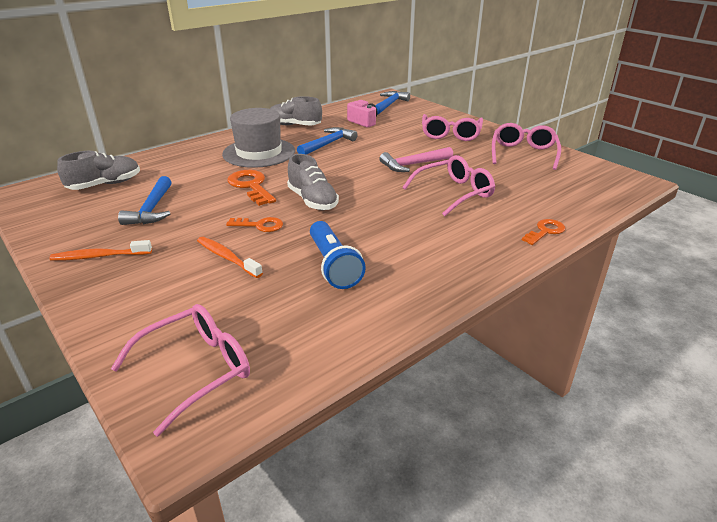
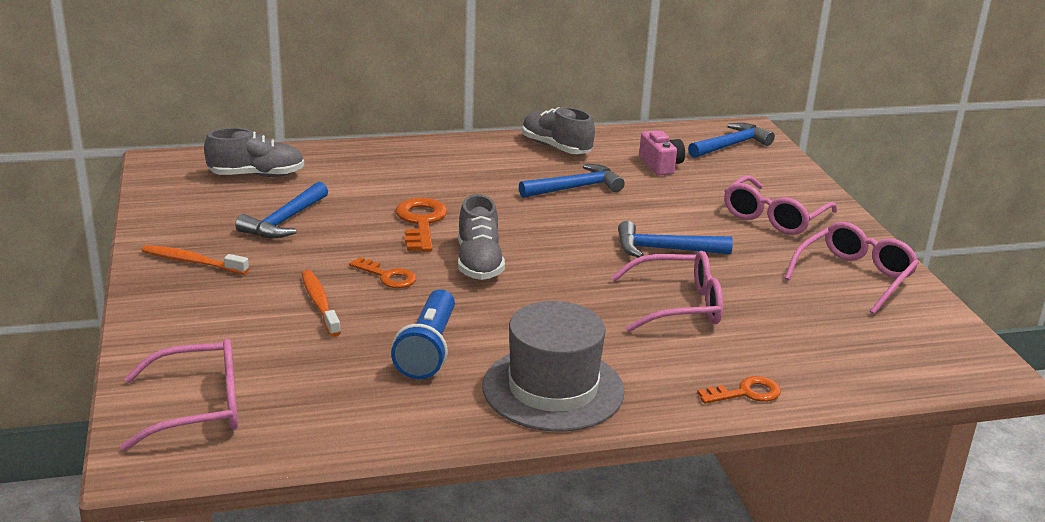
camera: 25 degrees right, 5 degrees down
grey hat [222,108,295,168] -> grey hat moved to [482,301,624,432]
pink hammer [379,147,453,172] -> blue hammer [618,221,733,258]

